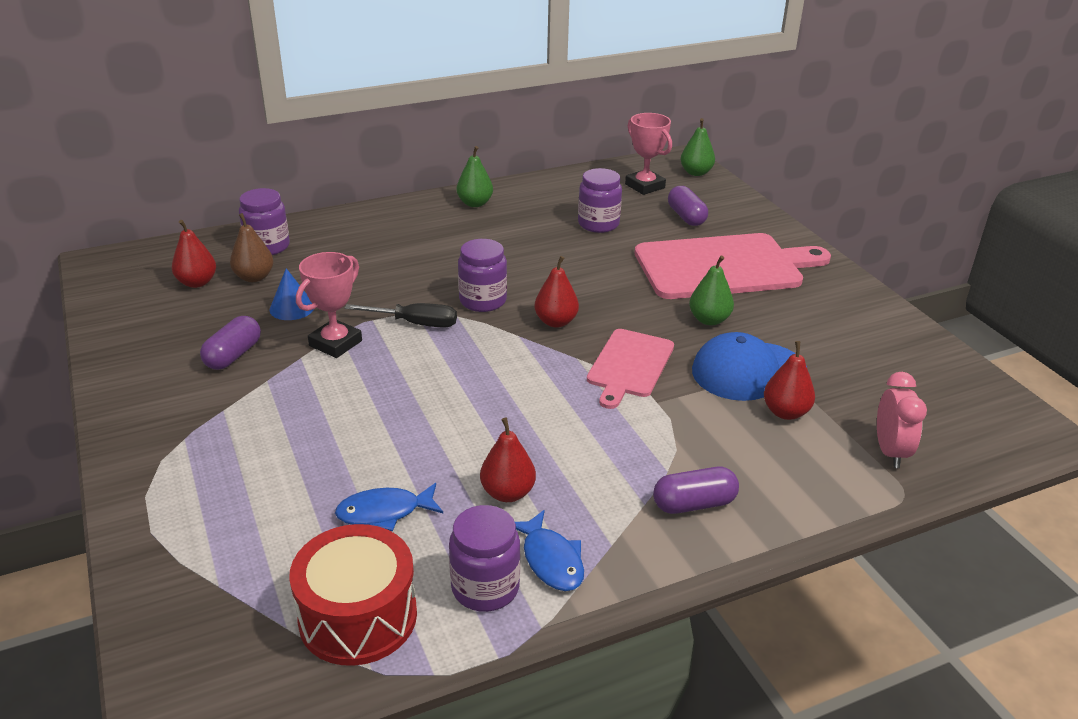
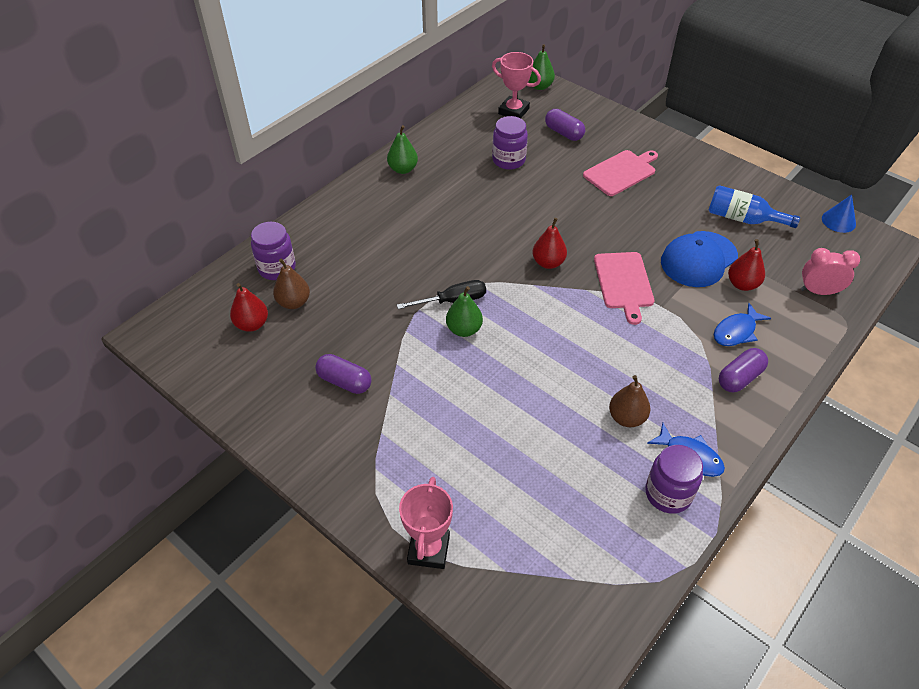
camera: 25 degrees left, 15 degrees up
purple capsule [200,316,261,370] -> purple capsule turned 60 degrees counterclockwise [315,354,371,394]
blue cone [270,268,314,320] -> blue cone moved to [822,195,856,233]
red drum [289,524,417,666] -> none
pink trophy [296,252,362,358] -> pink trophy moved to [399,477,453,569]
blue fish [335,483,443,531] -> blue fish moved to [714,303,771,346]
purple jar [458,239,507,312] -> none
red pear [480,417,536,502] -> brown pear [609,375,650,427]
pink cutting board [635,233,831,299] -> pink cutting board [583,150,658,196], size x0.57
green pear [689,255,734,325] -> green pear moved to [446,286,483,337]
pink clock [877,372,927,468] -> pink clock turned 60 degrees counterclockwise [800,248,860,295]
none -> blue bottle [709,185,800,228]

